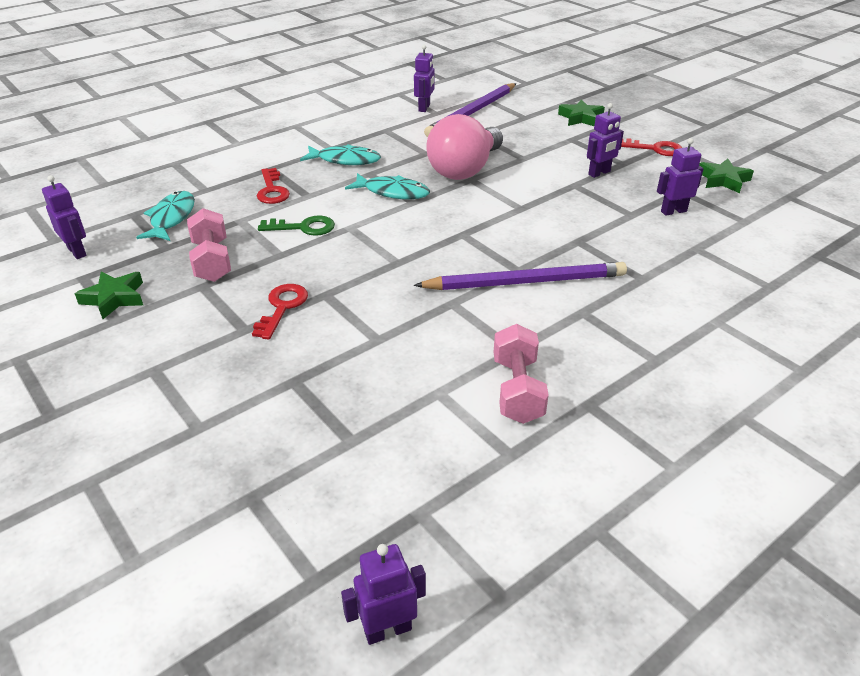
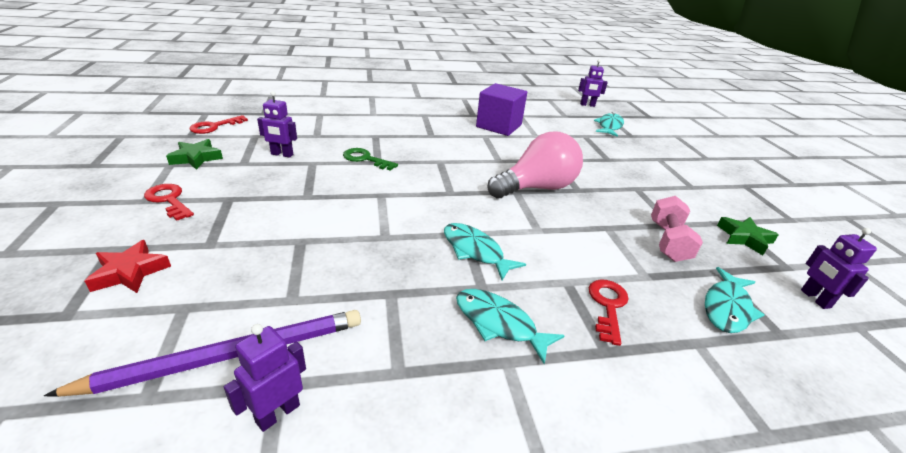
camera: 155 degrees left, 5 degrees down
red key [252,284,308,340] -> red key moved to [189,115,248,134]
green key [258,215,335,236] -> green key moved to [343,148,398,171]
purple pencil [414,262,627,290] -> none
pink light bulb [426,114,503,180] -> pink light bulb moved to [487,131,583,198]
pink dumbbell [494,324,549,424] -> purple cube [476,83,527,136]
green star [558,99,605,126] -> red star [85,240,171,293]
purple robot [587,103,624,178] -> none
none -> turquoise fish [594,112,624,137]

